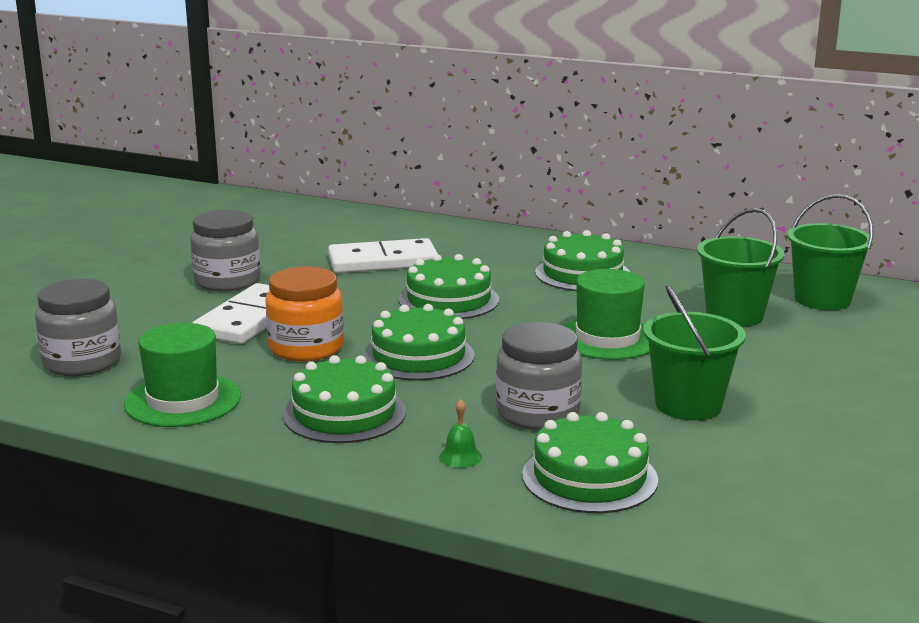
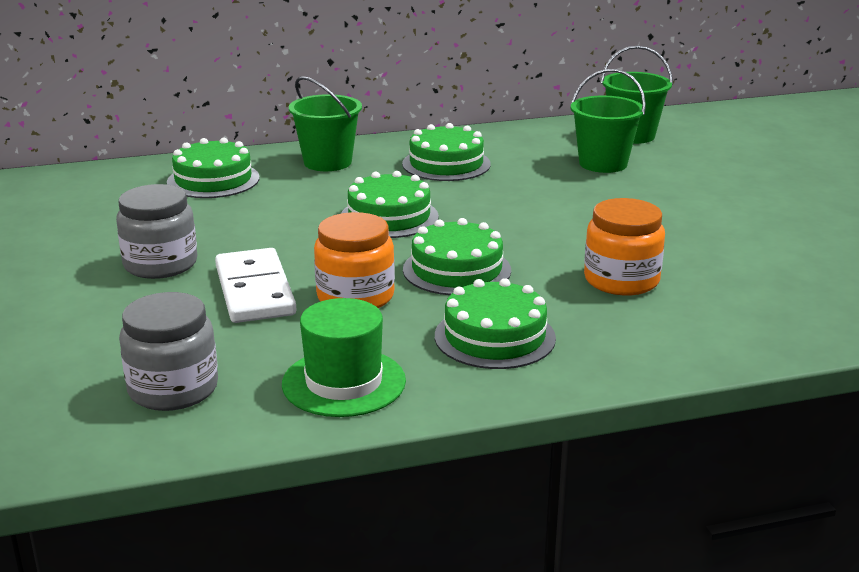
camera: 40 degrees left, 5 degrees up
white domino [328,238,438,273] -> none
green bell [439,399,482,468] -> none
grey jar [496,322,582,430] -> orange jar [584,198,665,295]
green cake [522,412,658,513] -> green cake moved to [167,138,260,198]
green hat [562,269,650,360] -> none
green bucket [643,285,746,420] -> green bucket moved to [289,76,362,171]

